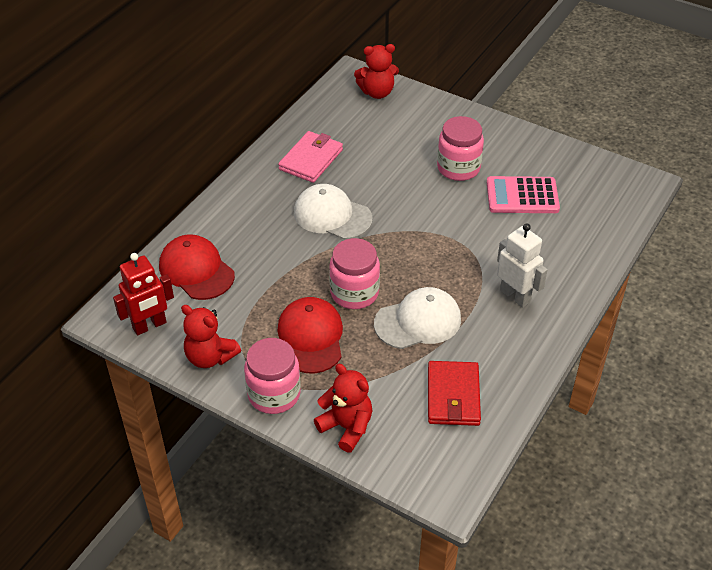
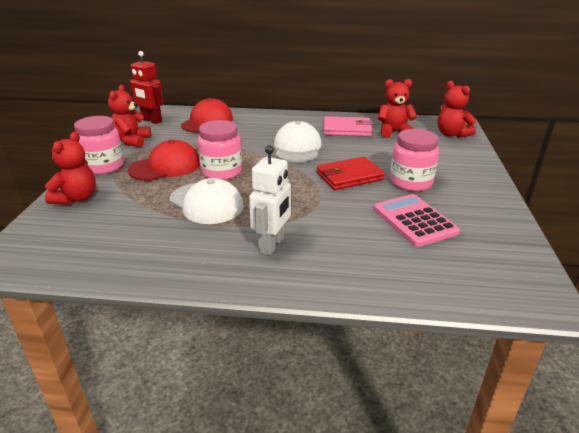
camera: 65 degrees right, 15 degrees down
red wallet [428,361,481,426] -> red wallet moved to [317,157,385,190]
none -> red teddy bear [378,79,417,138]

